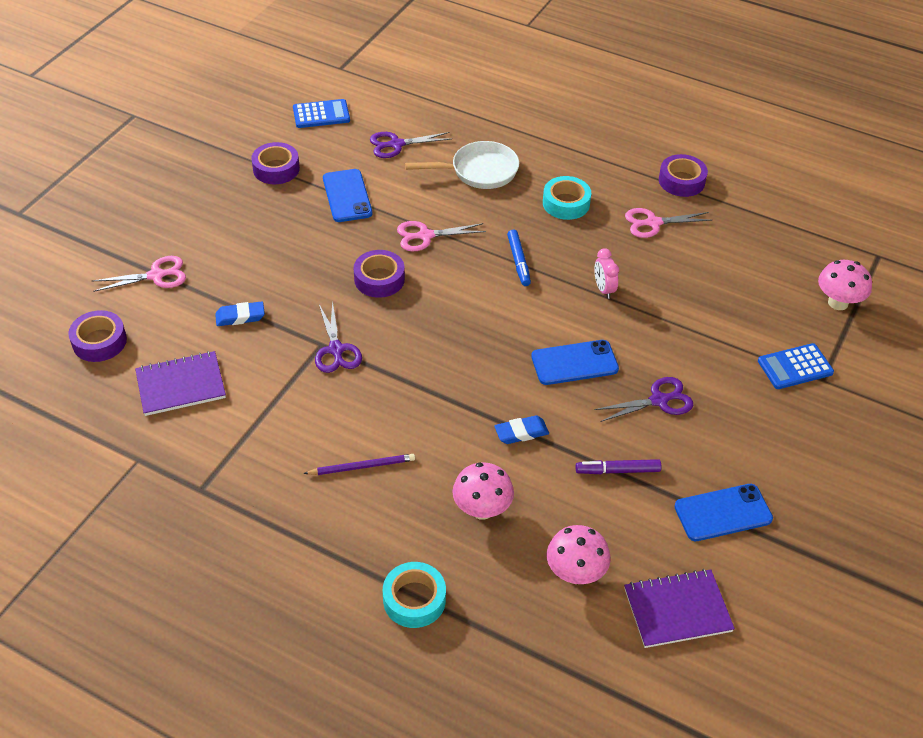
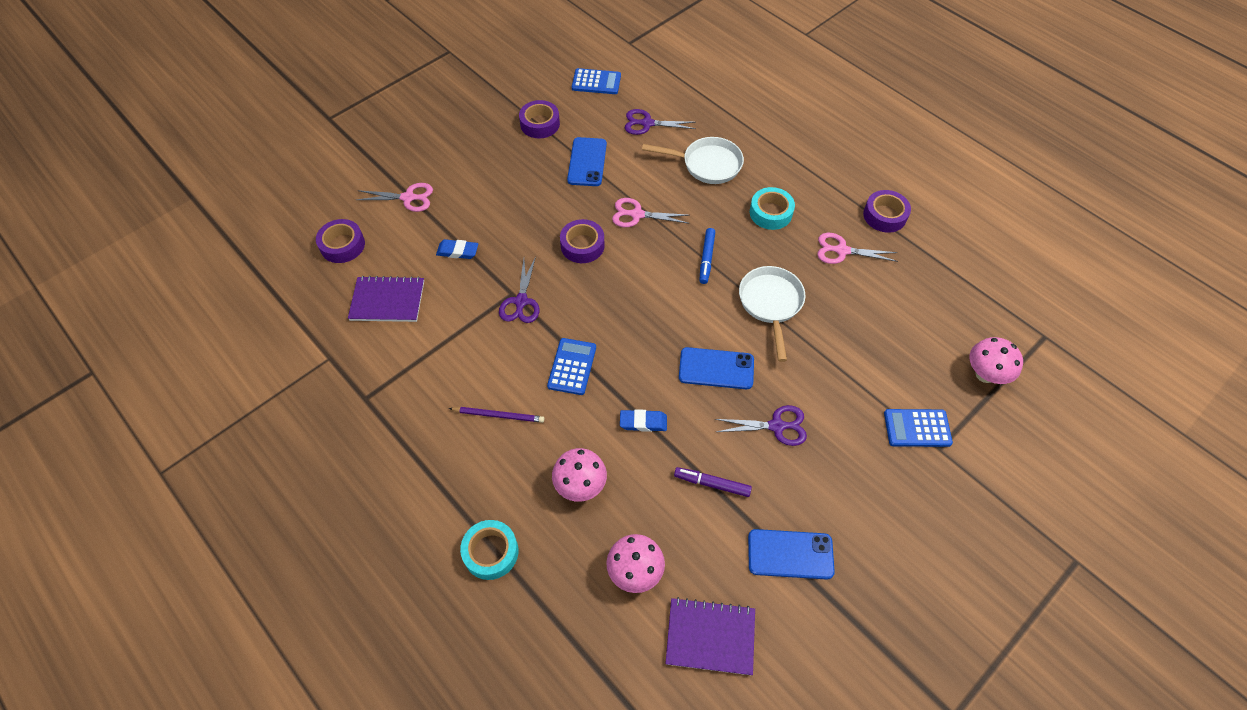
camera: 20 degrees right, 10 degrees up
pink clock [594,248,619,299] -> white pan [739,266,805,362]
none -> blue calculator [547,338,596,395]

